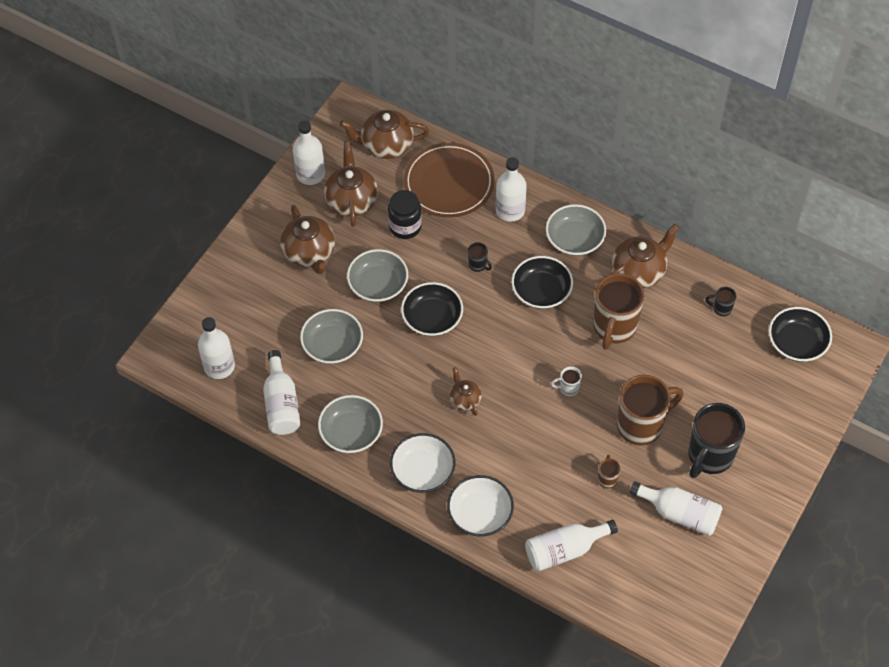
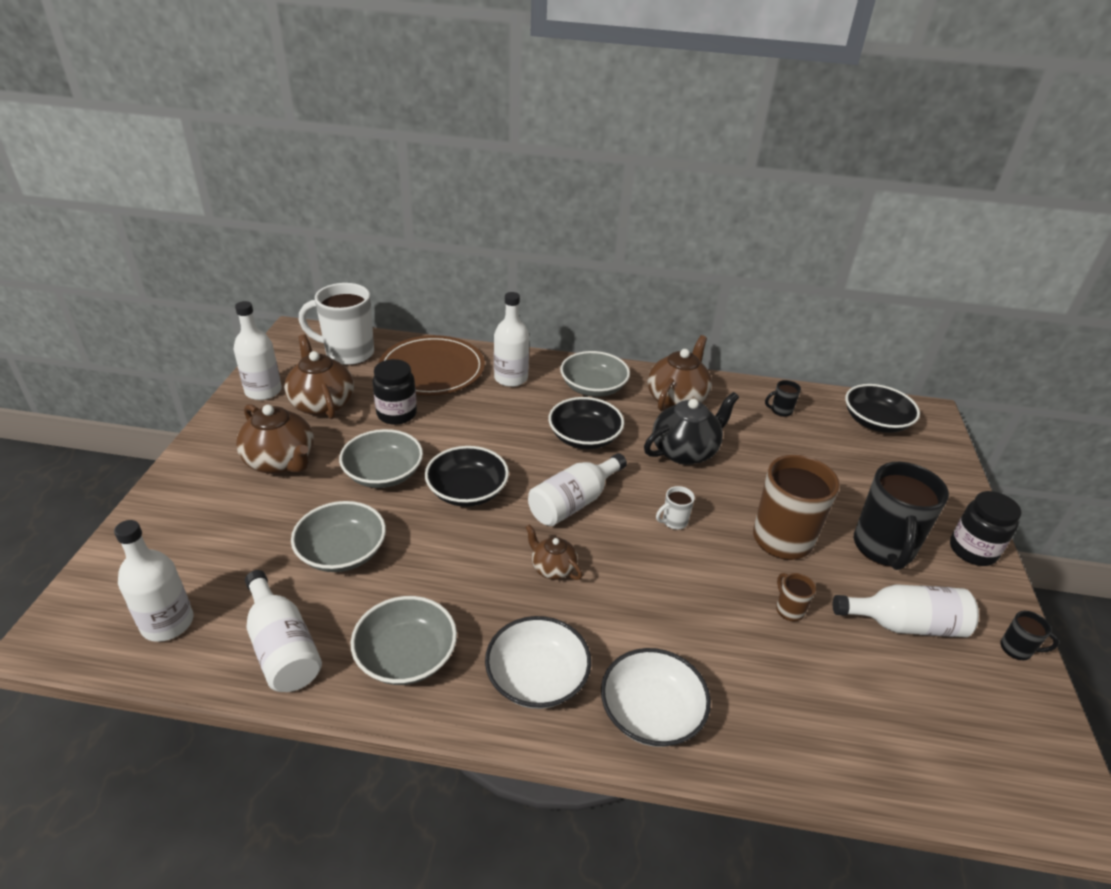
camera: 25 degrees left, 20 degrees down
brown teapot [340,110,429,159] -> white mug [299,283,374,365]
black mug [468,242,492,272] -> black mug moved to [1000,611,1059,660]
white bottle [525,520,618,571] -> white bottle moved to [528,453,627,526]
brown mug [593,273,645,350] -> black teapot [644,392,739,465]
none -> black jar [950,491,1021,566]

